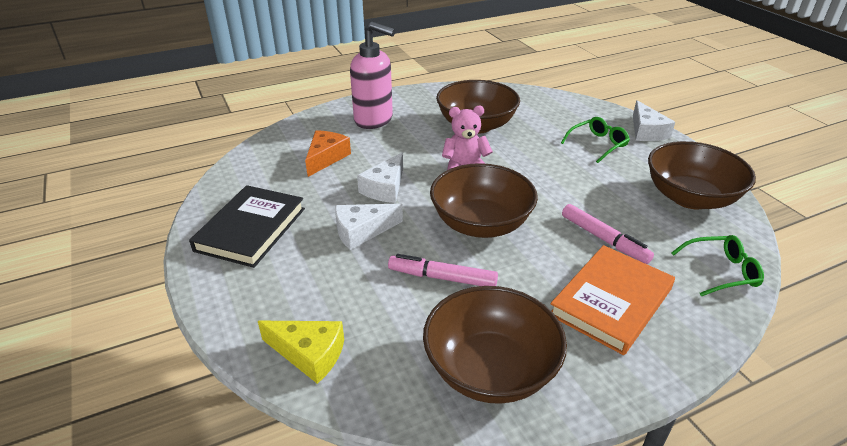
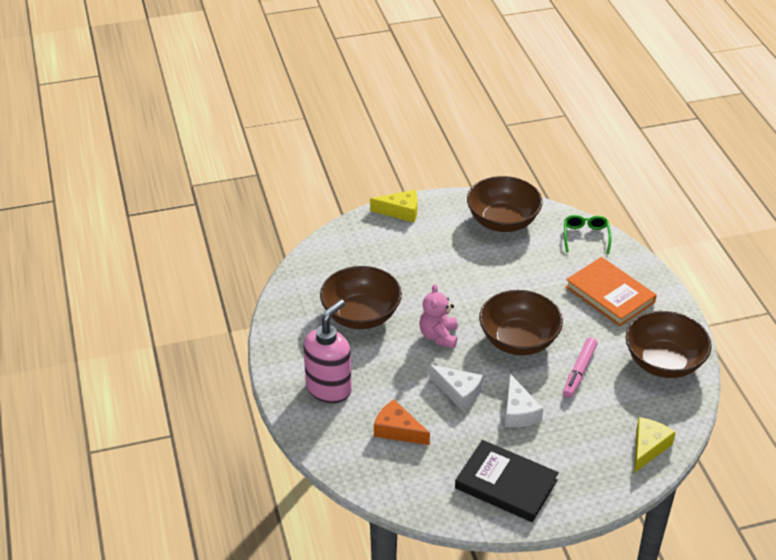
camera: 80 degrees left, 5 degrees up
green glasses [561,117,630,163] -> none
pink marker [562,204,654,264] -> none
white cheese [633,100,675,141] -> yellow cheese [370,190,418,222]

